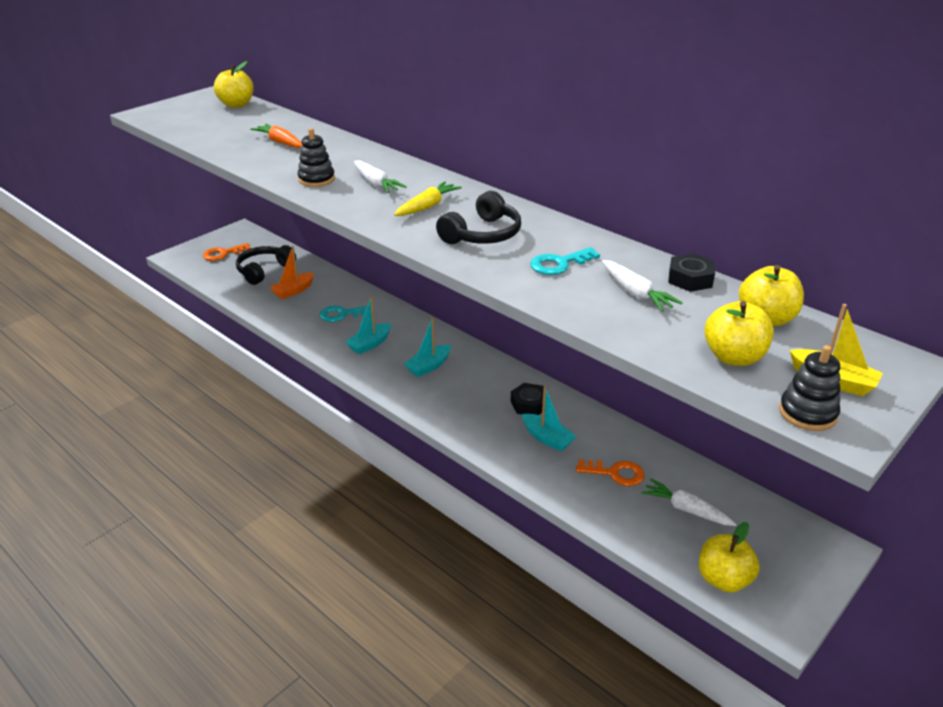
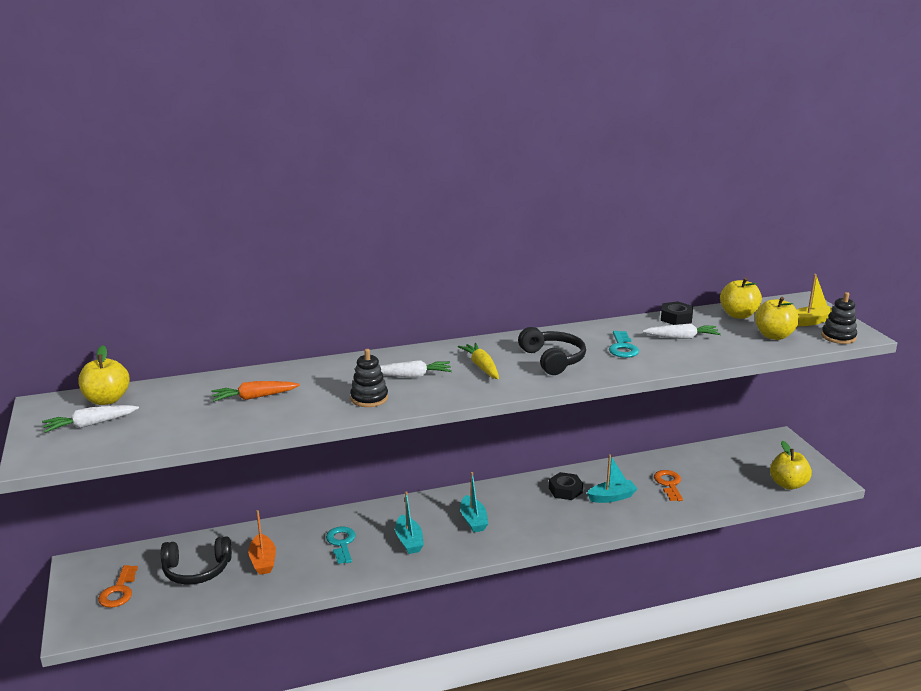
camera: 60 degrees left, 10 degrees down
black headphones [236,245,296,285] -> black headphones turned 75 degrees counterclockwise [161,536,232,585]
turquoise key [320,306,367,322] -> turquoise key turned 150 degrees clockwise [326,526,356,564]
orange key [576,459,645,486] -> orange key turned 45 degrees counterclockwise [654,470,683,501]
white carrot [641,479,737,526] -> white carrot moved to [42,405,139,433]

